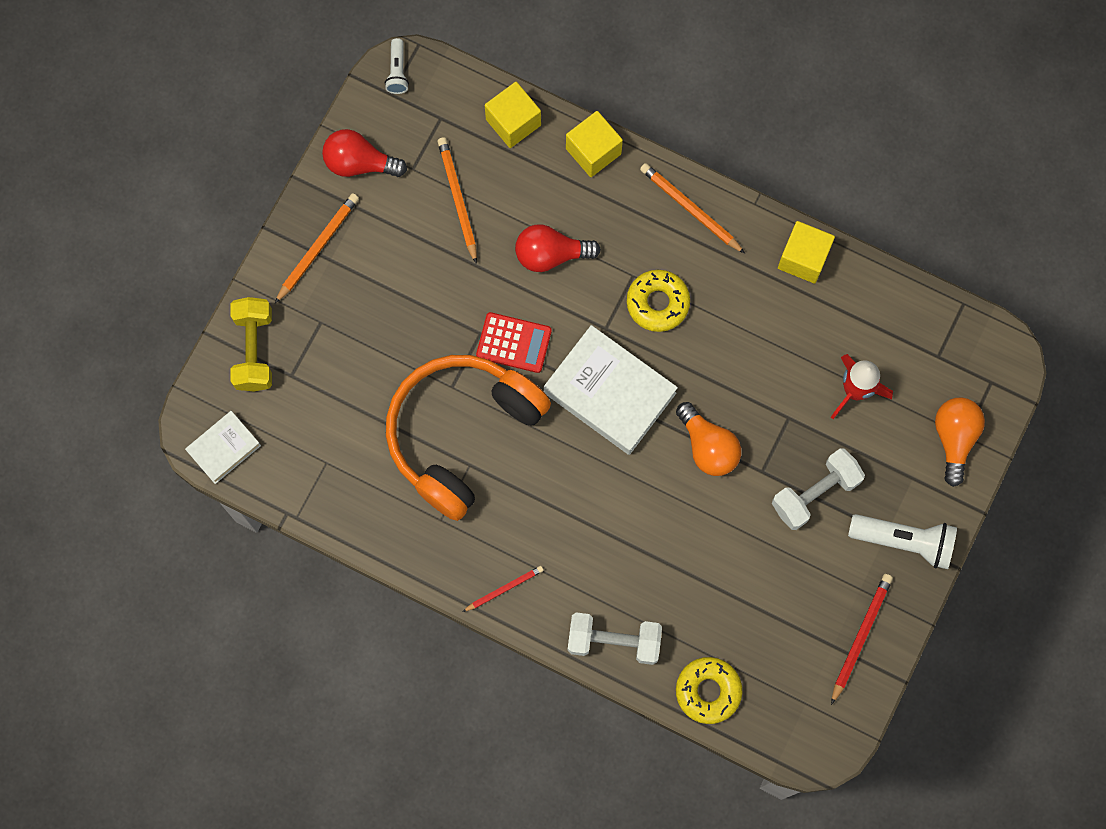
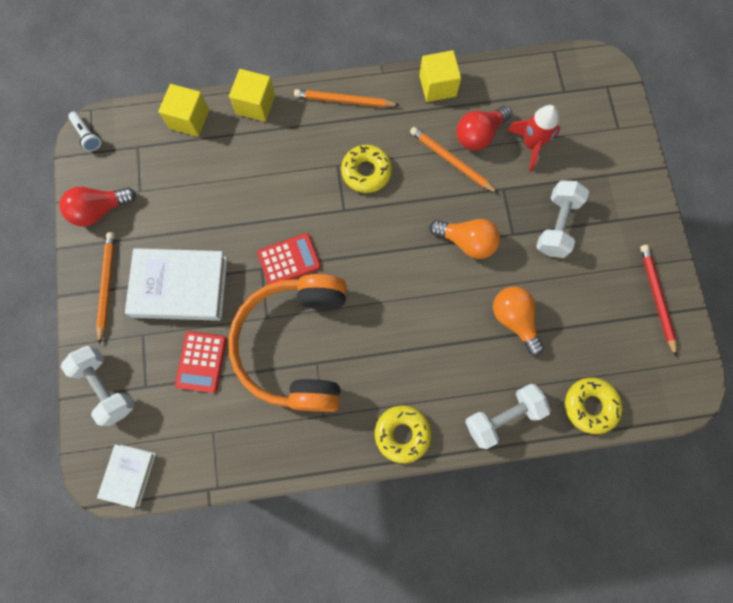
camera: 35 degrees left, 0 degrees up
yellow dumbbell [230,297,272,391] -> white dumbbell [61,346,134,426]
orange pencil [437,137,477,264] -> orange pencil moved to [410,127,498,193]
red pencil [462,566,544,612] -> yellow donut [375,405,431,463]
red light bulb [515,225,601,272] -> red light bulb moved to [456,106,512,151]
white book [544,325,678,455] -> white book moved to [125,248,227,321]
white flashlight [848,514,957,569] -> none
orange light bulb [935,397,985,487] -> orange light bulb moved to [493,286,544,356]
none -> red calculator [175,331,227,393]

